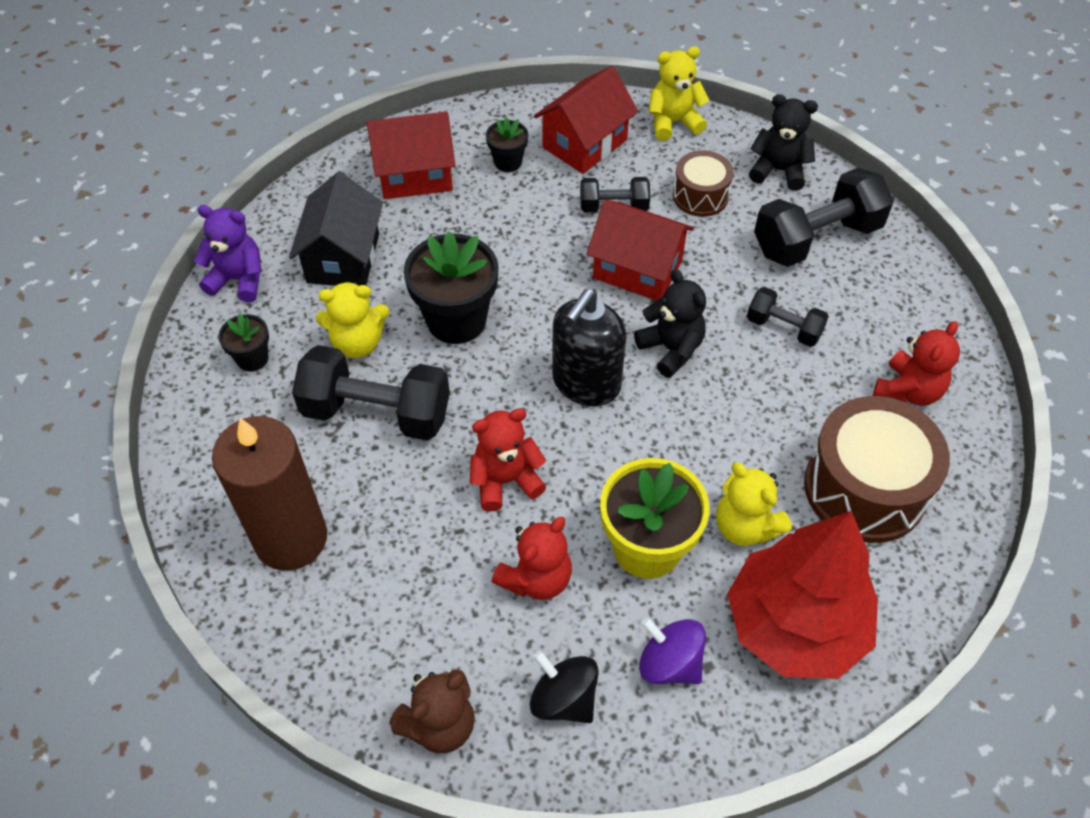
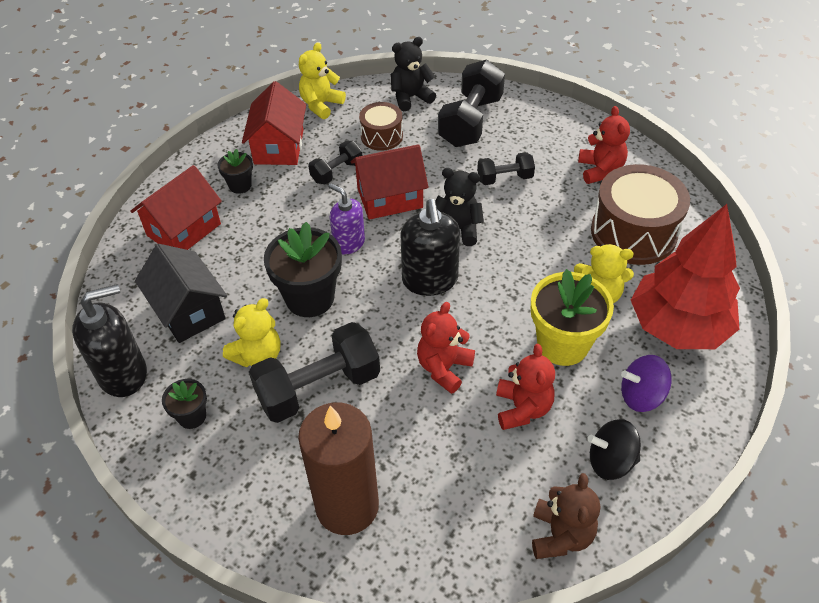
camera: 40 degrees left, 5 degrees down
purple teddy bear [194,205,262,302] -> black soap dispenser [72,284,147,397]
none -> purple soap dispenser [328,183,365,255]

